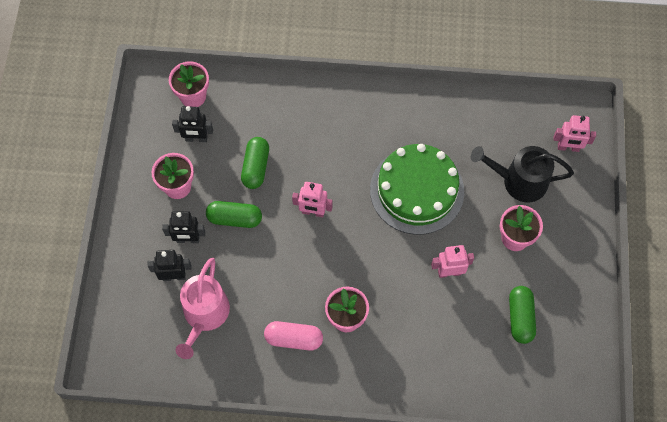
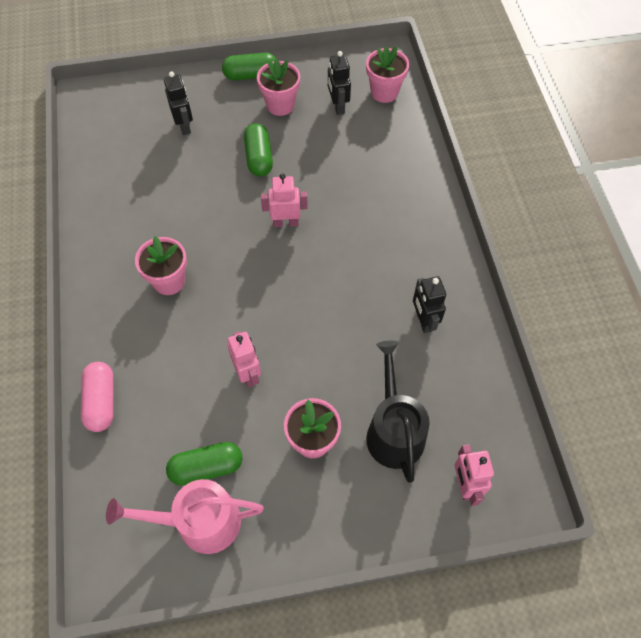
camera: 75 degrees right, 5 degrees down
black robot [162,211,205,243] -> black robot moved to [413,276,446,333]
pink watering can [176,258,230,359] -> pink watering can moved to [106,479,264,554]
green capsule [241,137,269,189] -> green capsule moved to [222,53,276,80]
pink capsule [264,321,323,351] -> pink capsule moved to [81,362,113,432]
pink robot [292,182,333,217] -> pink robot turned 90 degrees clockwise [261,173,308,227]
green cake [370,144,464,235] -> none

